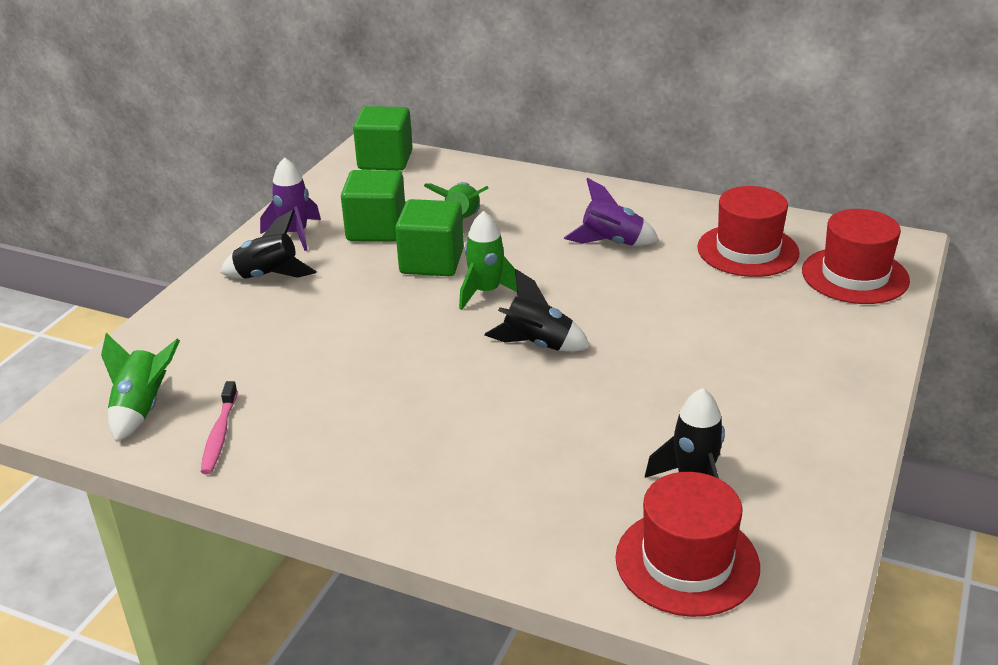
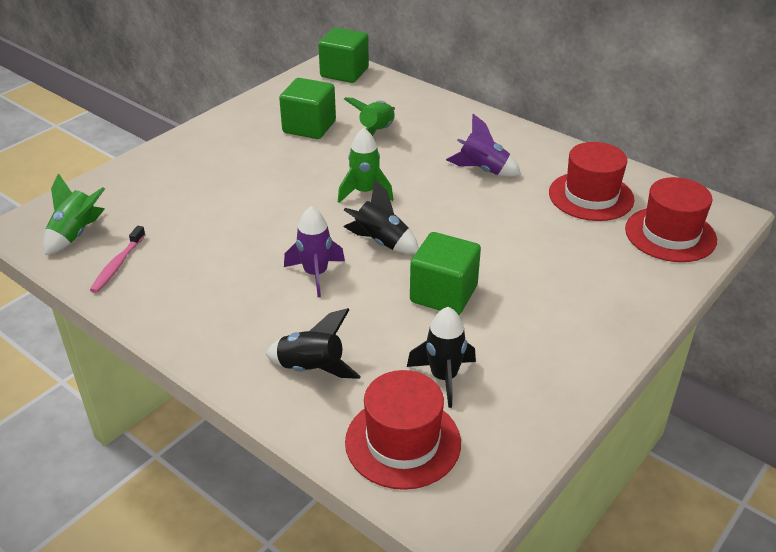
camera: 15 degrees right, 5 degrees up
black rocket [220,210,317,279] -> black rocket moved to [266,308,361,379]
purple rocket [260,157,321,251] -> purple rocket moved to [284,206,345,297]
green cube [395,199,464,276] -> green cube moved to [410,232,481,315]

